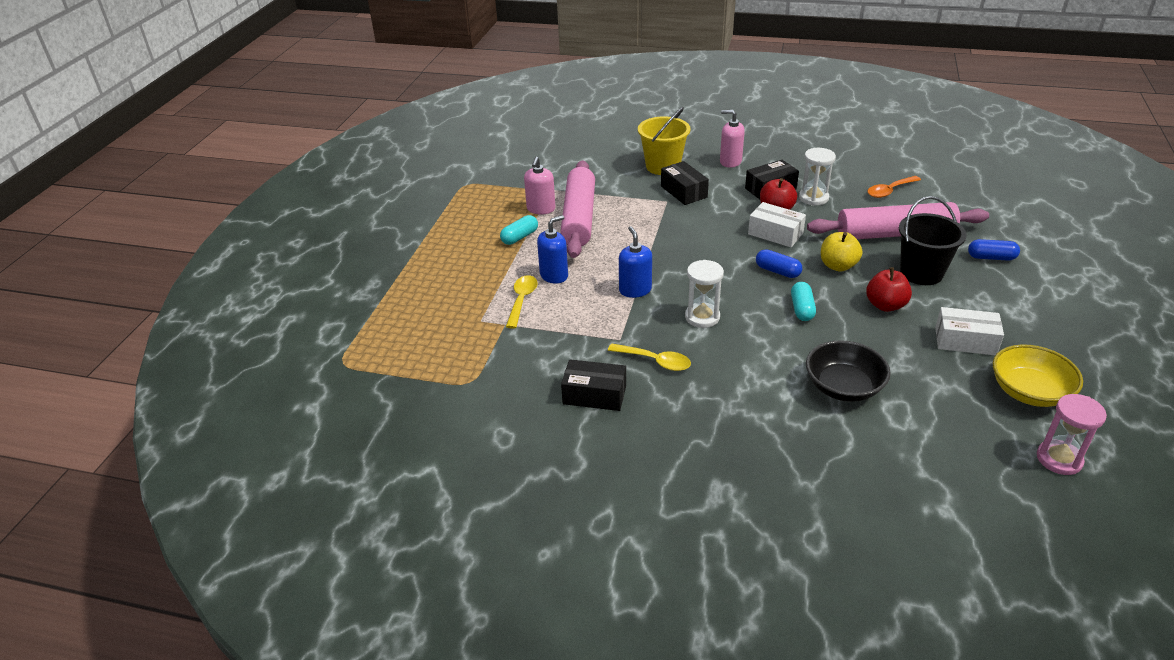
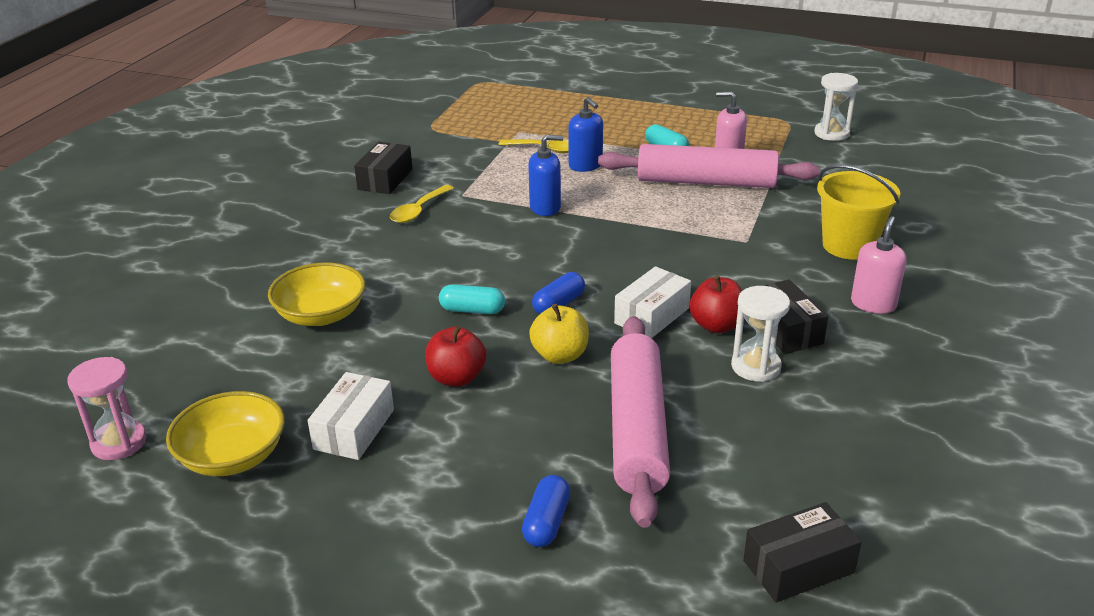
camera: 95 degrees right, 5 degrees down
black box [661,161,709,205] -> black box moved to [743,502,862,602]
white hourglass [685,260,724,328] -> white hourglass moved to [814,73,858,141]
black bowl [806,340,891,402] -> yellow bowl [268,263,365,326]
orange spoon [867,176,921,198] -> none
black bucket [899,196,967,285] -> none

